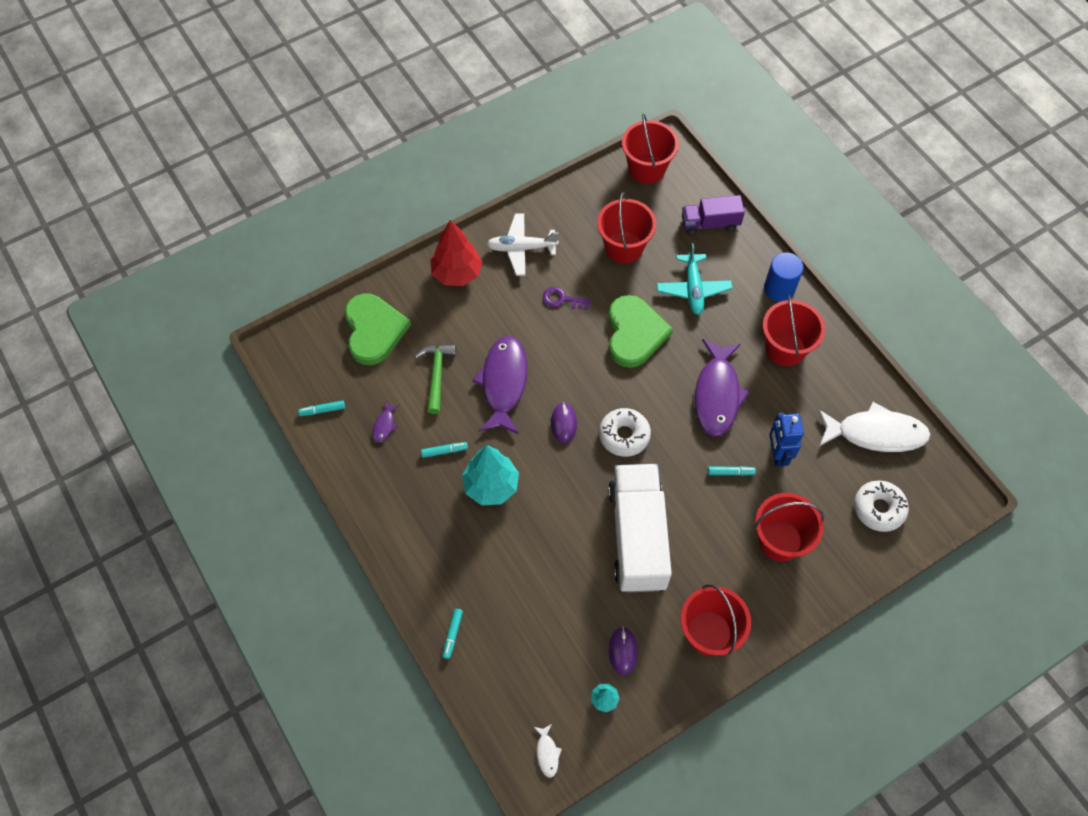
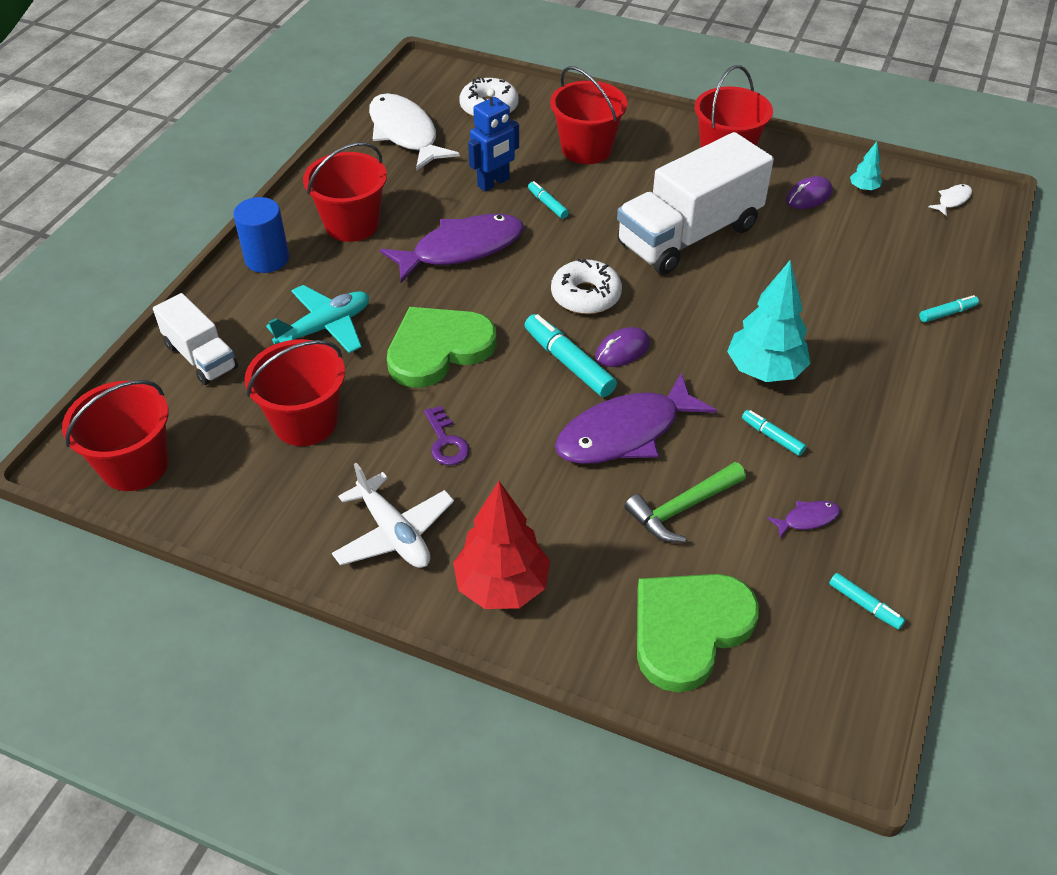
camera: 125 degrees left, 15 degrees down
purple truck [682,195,745,235] -> white truck [153,293,238,385]
none -> turquoise marker [525,314,617,397]

